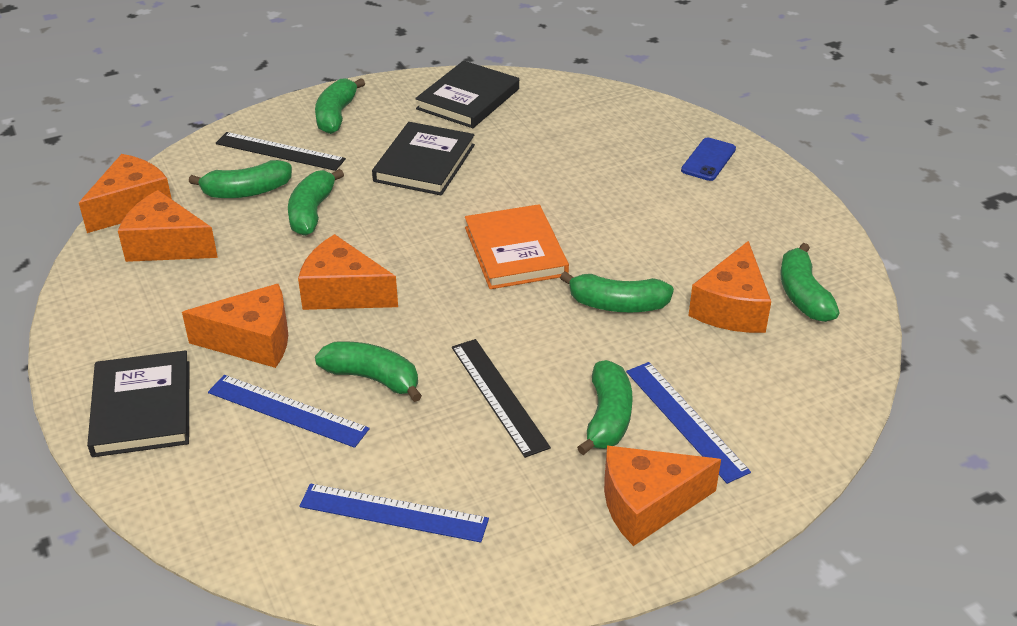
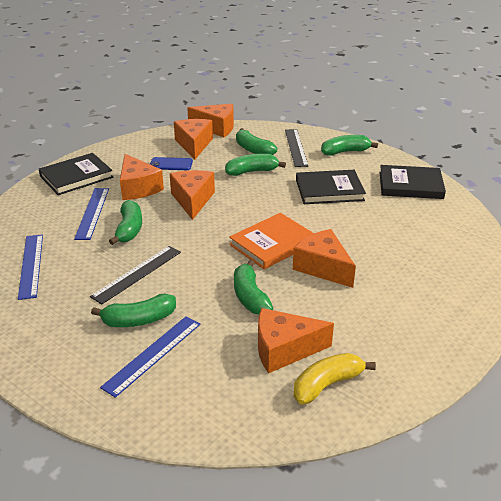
camera: 65 degrees right, 5 degrees down
orange cheese [604,445,721,546] -> orange cheese moved to [293,229,356,288]
blue phone [681,138,736,181] -> blue phone moved to [150,157,193,170]
green banana [780,243,839,322] -> yellow banana [294,353,376,404]

